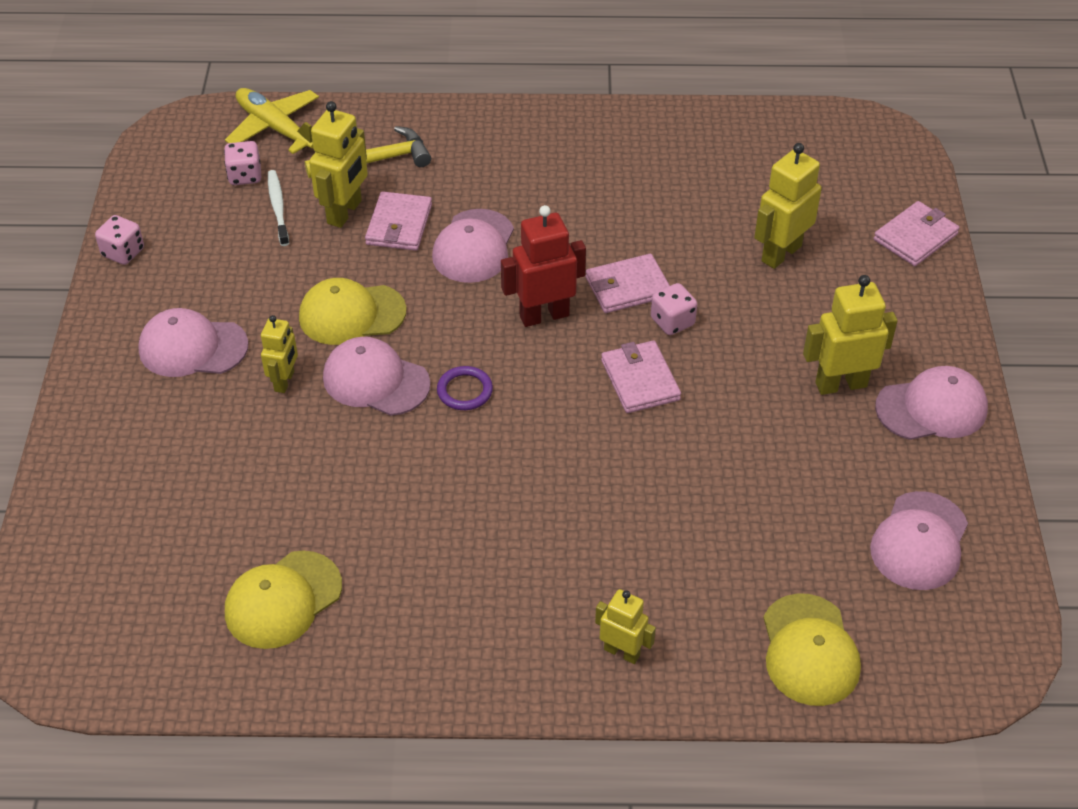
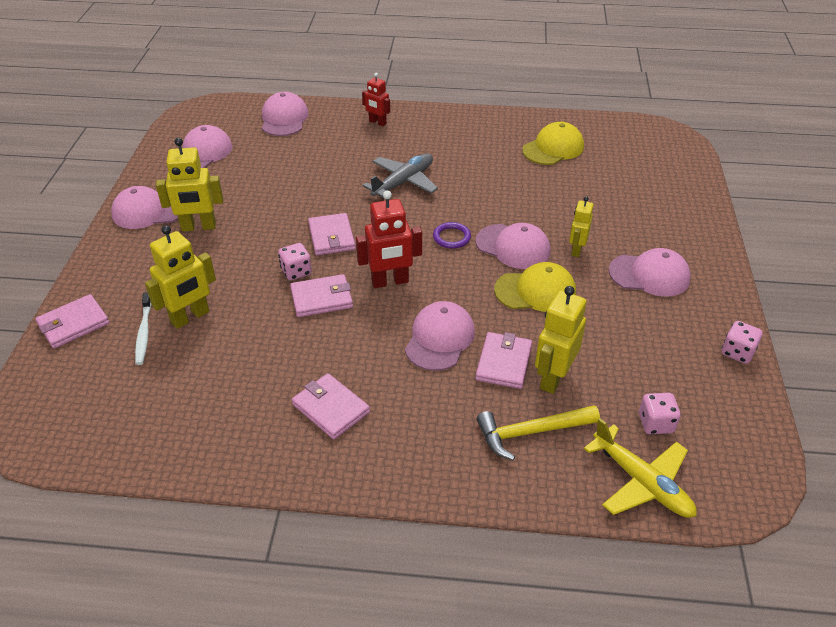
camera: 175 degrees left, 5 degrees down
white toothbrush [268,170,289,246] -> white toothbrush moved to [135,292,151,365]
yellow robot [595,589,656,664] -> red robot [362,73,390,126]
yellow cap [763,593,861,706] -> pink cap [262,92,309,136]
none -> pink wallet [292,373,370,439]
none -> grey plane [363,153,438,199]

